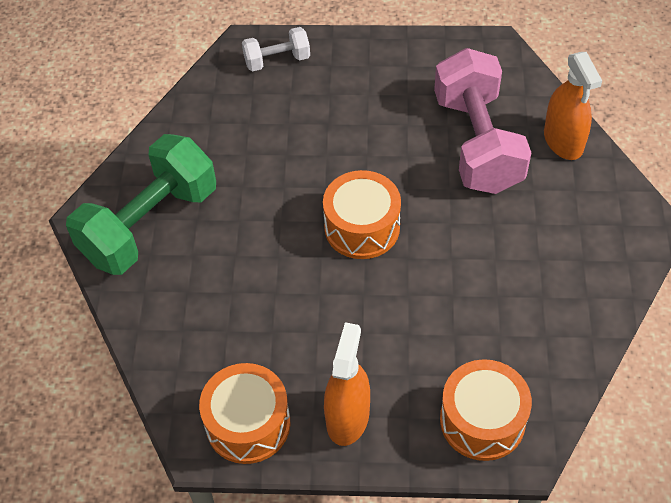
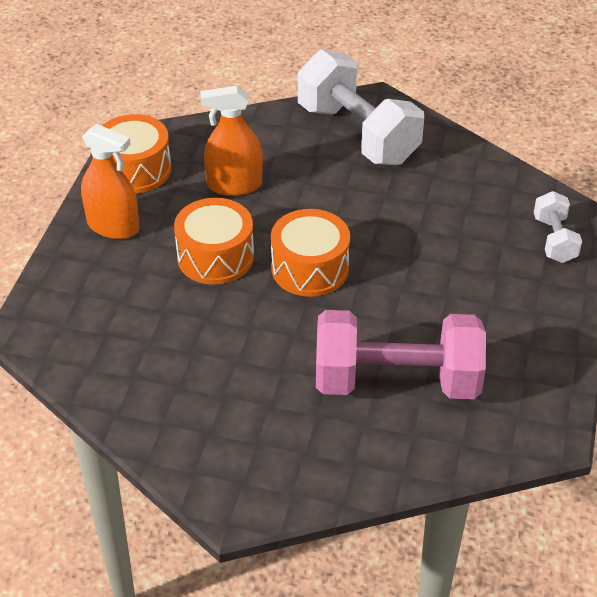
camera: 100 degrees right, 10 degrees down
green dumbbell [66,134,216,275] -> white dumbbell [298,49,424,165]
orange drum [440,359,532,461] -> orange drum moved to [174,198,254,285]
orange spray bottle [544,52,602,160] -> orange spray bottle moved to [200,86,263,196]

